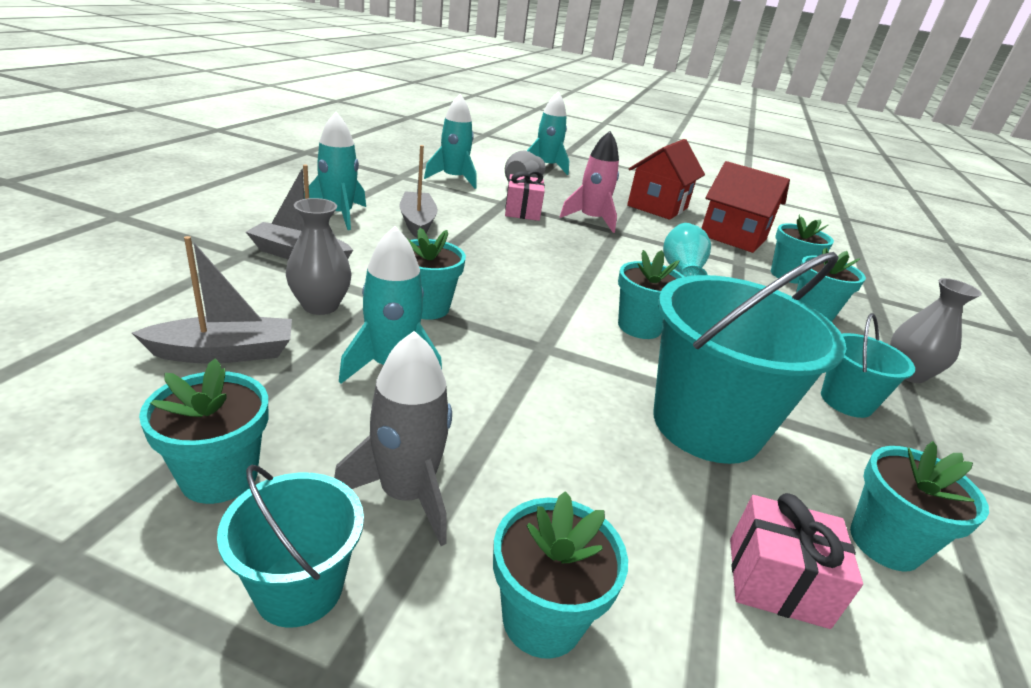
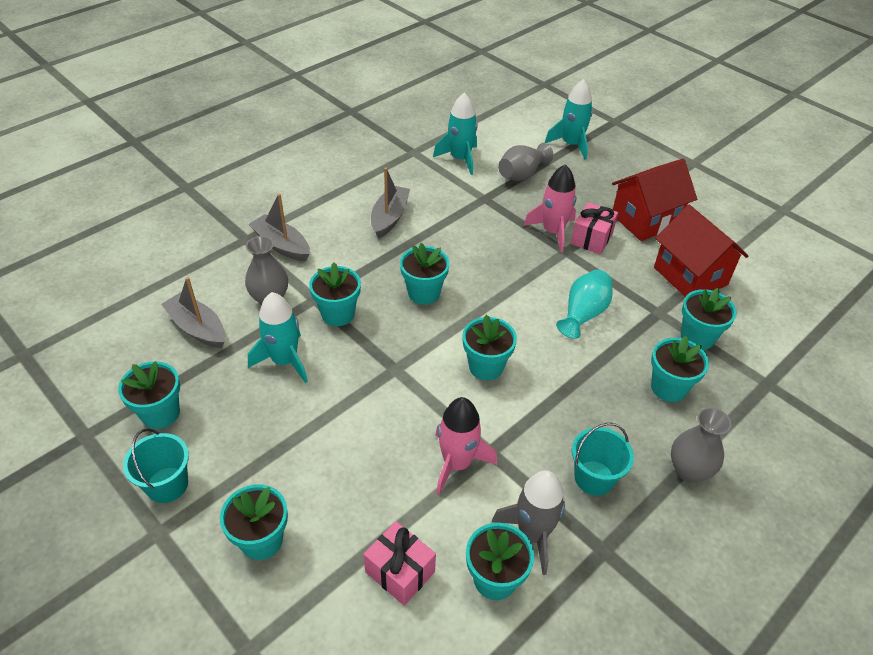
camera: 30 degrees right, 15 degrees up
grey boat [132,236,292,363] -> grey boat turned 150 degrees counterclockwise [161,277,225,348]
turquoise rocket [304,112,366,230] -> none
grey rocket [334,331,452,546] -> grey rocket moved to [492,470,565,575]
pink gift [505,171,545,221] -> pink gift moved to [571,202,618,254]
turquoise bucket [653,252,846,464] -> pink rocket [435,397,497,495]
none -> turquoise flower pot [400,243,450,305]

